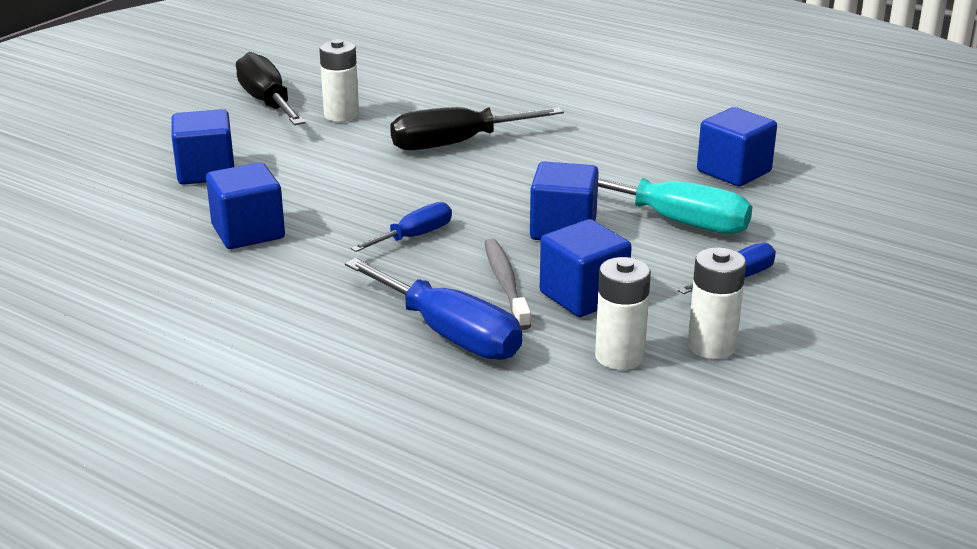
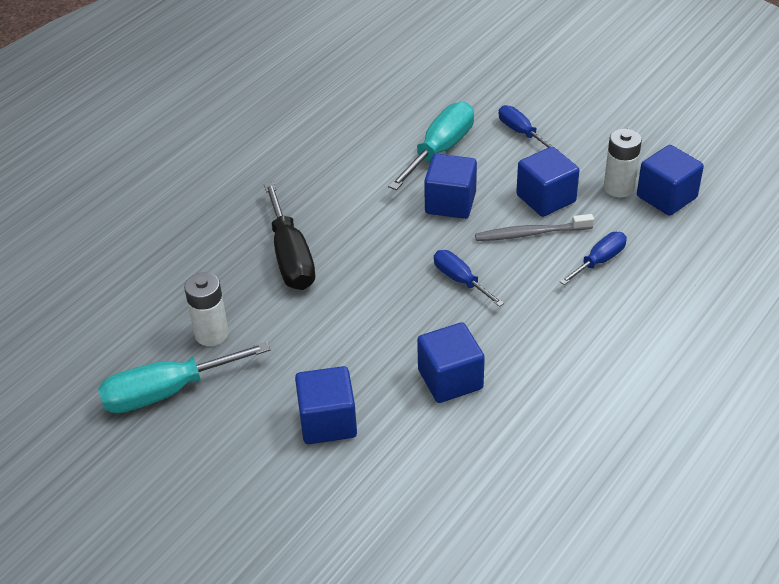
camera: 85 degrees left, 15 degrees up
black screwdriver [236,52,306,125] -> turquoise screwdriver [98,342,270,413]
blue screwdriver [345,258,522,360] -> blue screwdriver [560,232,627,285], size x0.59
white battery [688,247,746,359] -> none
blue cube [697,107,777,187] -> blue cube moved to [637,145,704,216]

